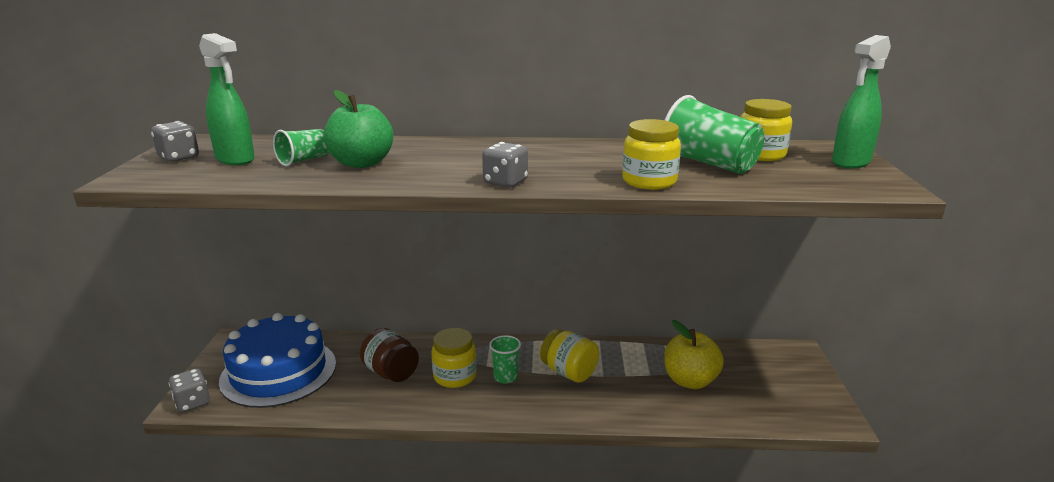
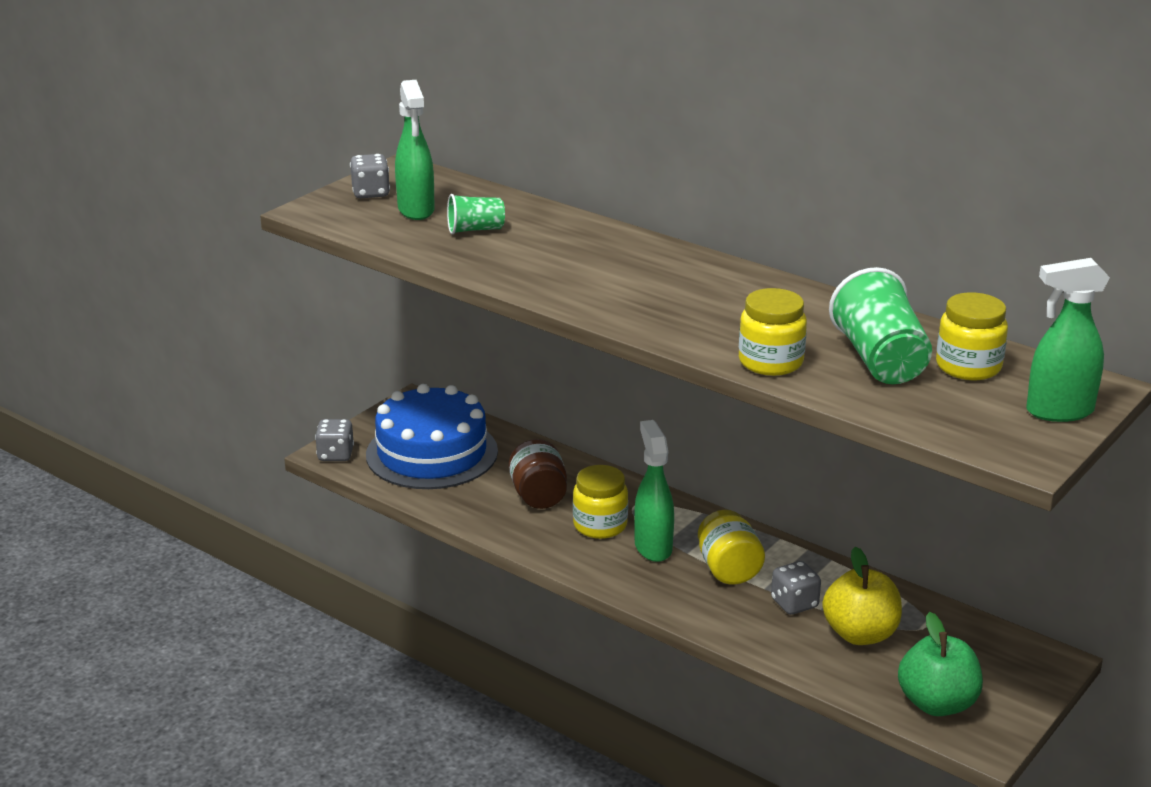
camera: 35 degrees right, 5 degrees up
green apple [323,90,394,168] -> green apple moved to [898,612,983,716]
grey dice [482,142,528,187] -> grey dice moved to [771,561,821,615]
green cup [489,335,521,384] -> green spray bottle [634,420,674,562]

